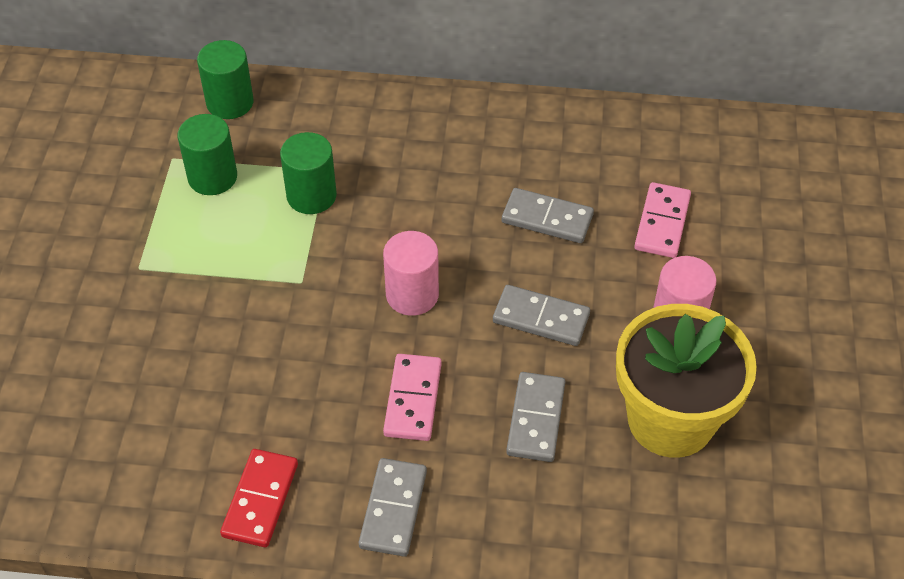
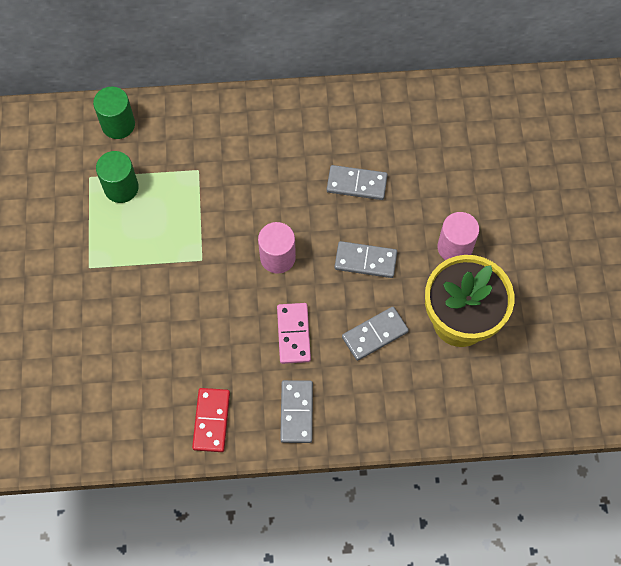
camera: 10 degrees left, 15 degrees up
green cylinder [280,132,337,214] -> none
grey domino [506,372,565,462] -> grey domino turned 60 degrees clockwise [342,307,409,361]
pink domino [634,182,691,258] -> none

